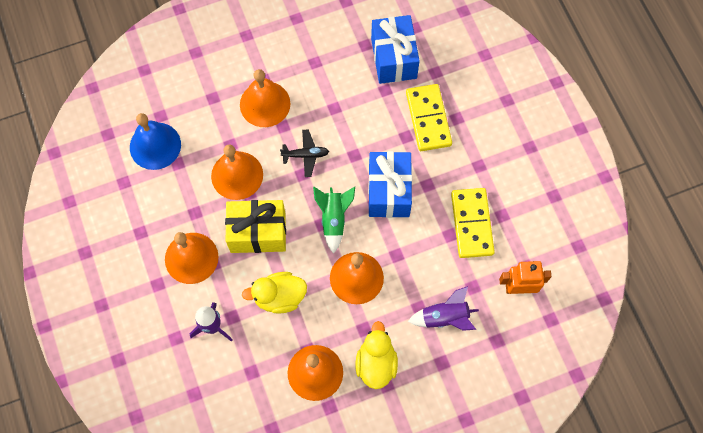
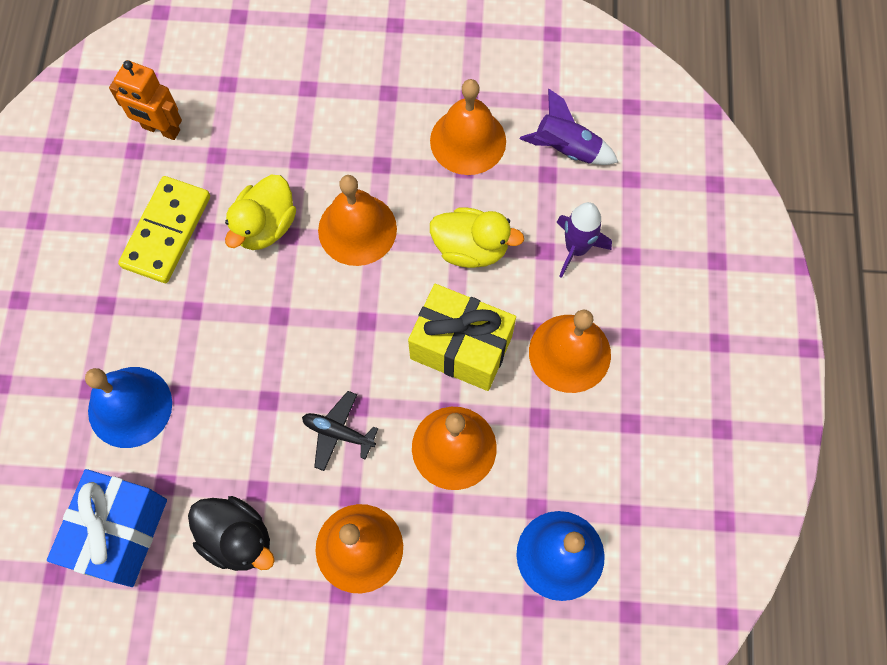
camera: 155 degrees left, 0 degrees up
green rocket [313,187,355,254] -> none
yellow duck [355,321,398,389] -> yellow duck moved to [225,175,296,250]
blue gift [368,151,412,218] -> none
yellow domino [406,84,452,151] -> blue bell [85,367,172,448]
purple rocket [408,286,479,331] -> purple rocket moved to [520,89,618,165]
none -> black duck [188,496,275,571]

